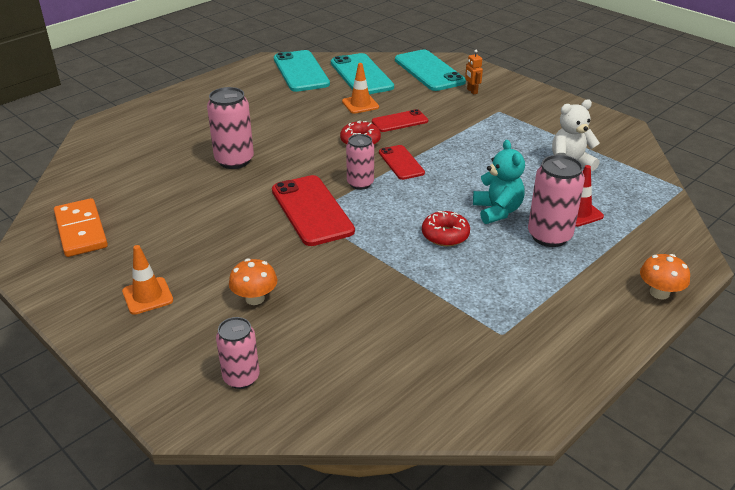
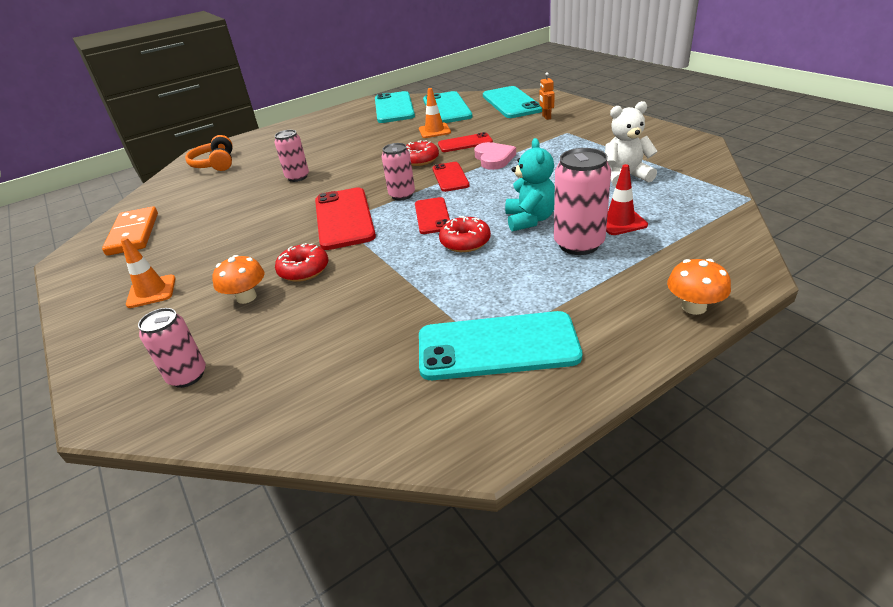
camera: 15 degrees right, 0 degrees up
pink can [207,87,254,169] -> pink can [274,130,309,182], size x0.66
none -> orange headphones [185,135,233,171]
none -> red donut [275,243,328,282]
none -> red phone [415,197,450,234]
none -> turquoise phone [419,311,582,380]
none -> pink heart [474,142,516,170]

